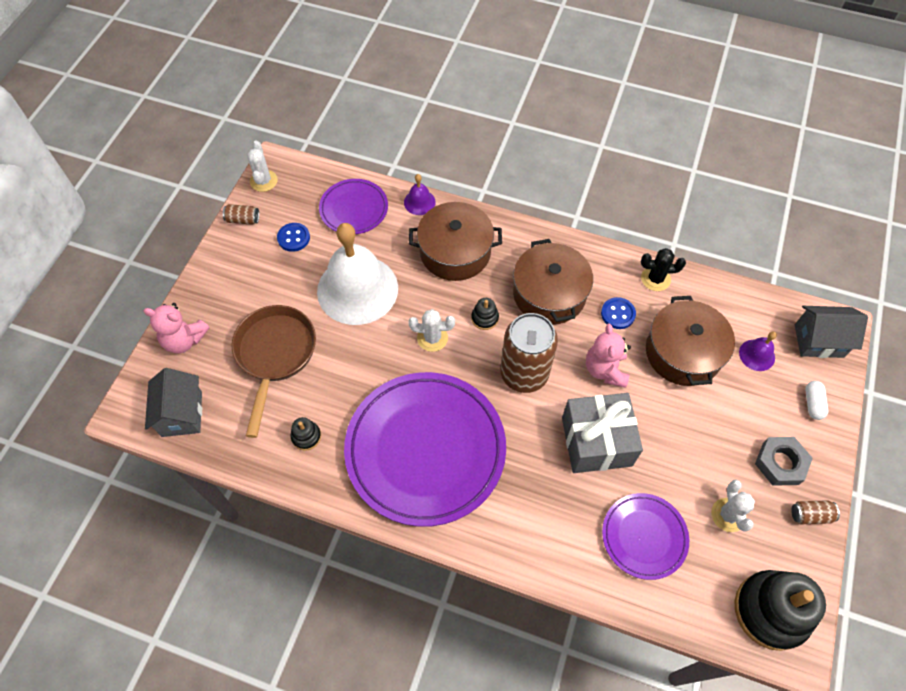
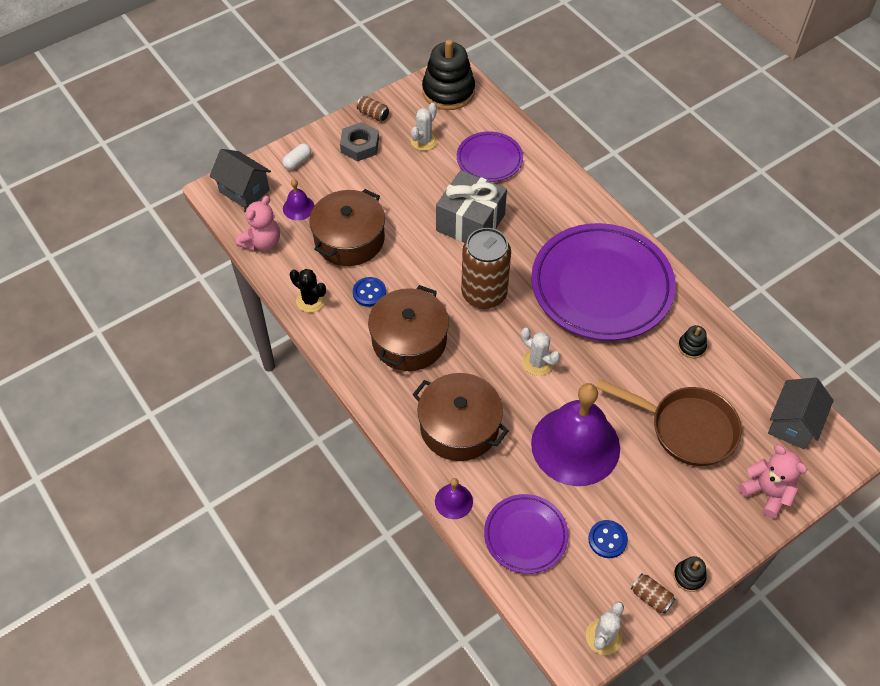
camera: 145 degrees left, 5 degrees down
brown pan [232,305,316,438] -> brown pan turned 105 degrees counterclockwise [596,379,742,466]
white bell [317,223,398,325] -> purple bell [531,383,620,486]
black stacking toy [471,298,499,330] -> black stacking toy moved to [673,556,707,592]
pink teddy bear [586,324,631,388] -> pink teddy bear moved to [236,196,280,251]

